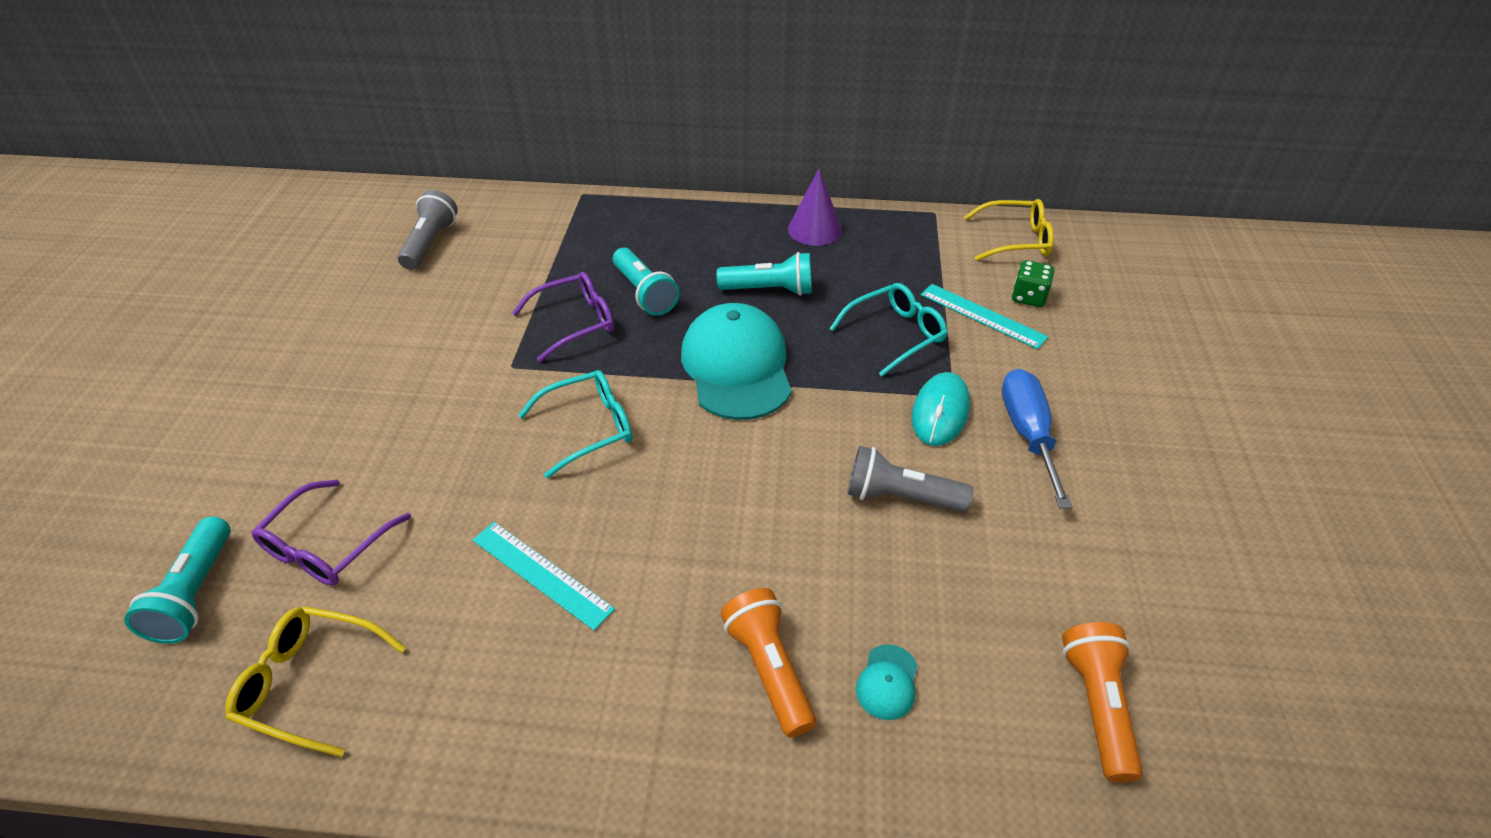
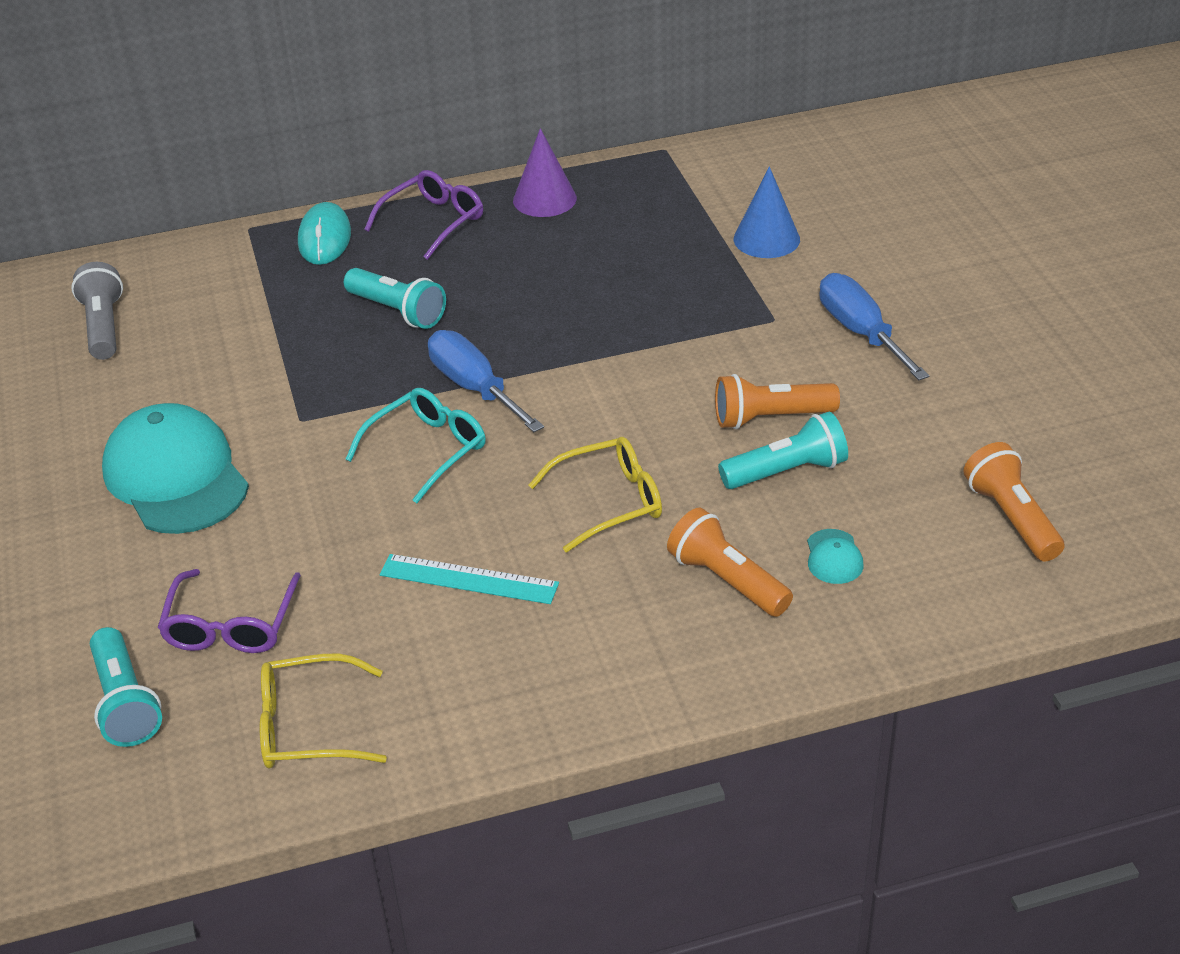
camera: 20 degrees left, 5 degrees down
purple glasses [512,272,614,362] -> purple glasses moved to [364,170,483,260]
turquoise cap [681,303,792,420] -> turquoise cap moved to [102,403,249,534]
turquoise flashlight [717,252,812,296] -> turquoise flashlight moved to [718,412,848,489]
turquoise glasses [829,283,948,376] -> none
grey flashlight [847,446,973,512] -> orange flashlight [715,374,840,429]
turquoise mouse [912,372,970,446] -> turquoise mouse moved to [298,202,351,265]
turquoise ruler [921,284,1048,349] -> blue cone [734,166,800,258]
yellow glasses [964,199,1054,261] -> yellow glasses moved to [529,437,662,552]
green dice [1012,260,1054,307] -> none
none -> blue screwdriver [428,330,544,432]

